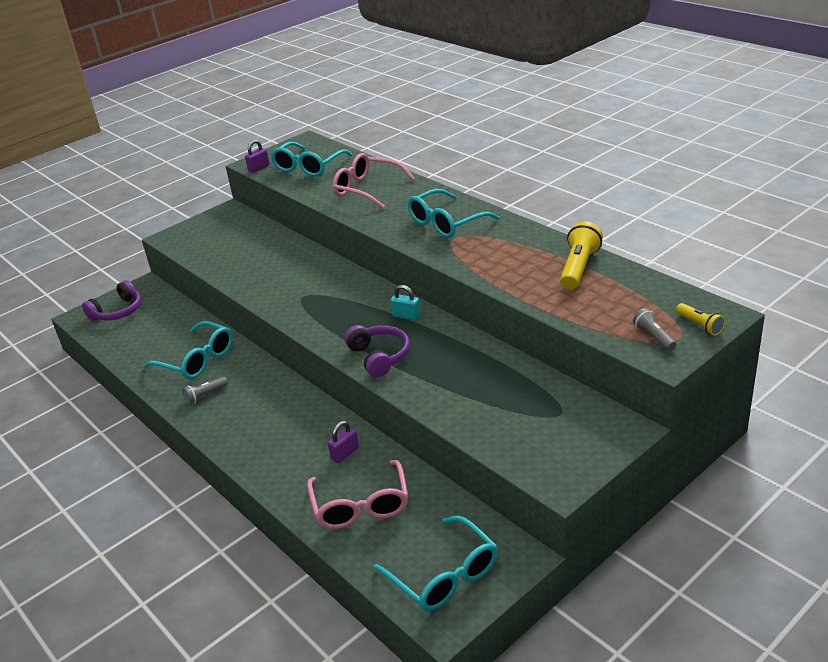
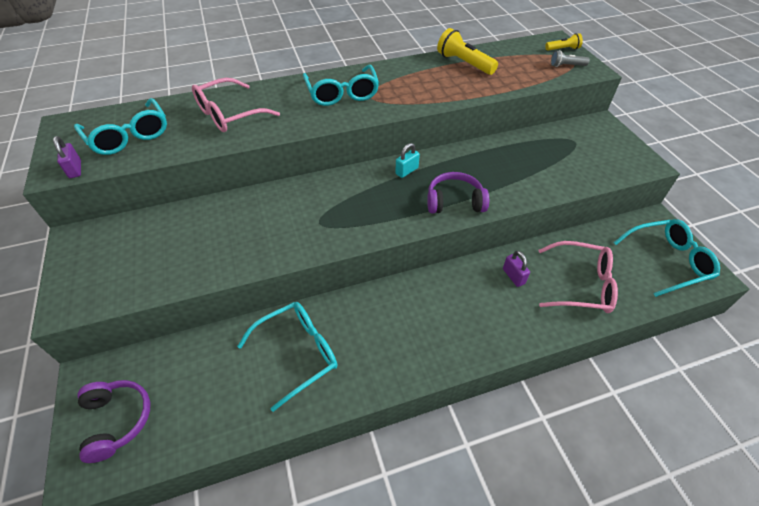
camera: 70 degrees left, 15 degrees up
grey flashlight [182,377,228,405] -> none

